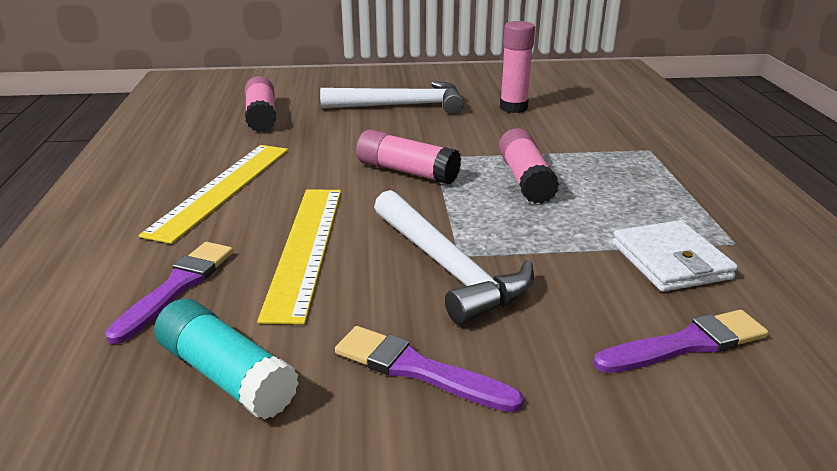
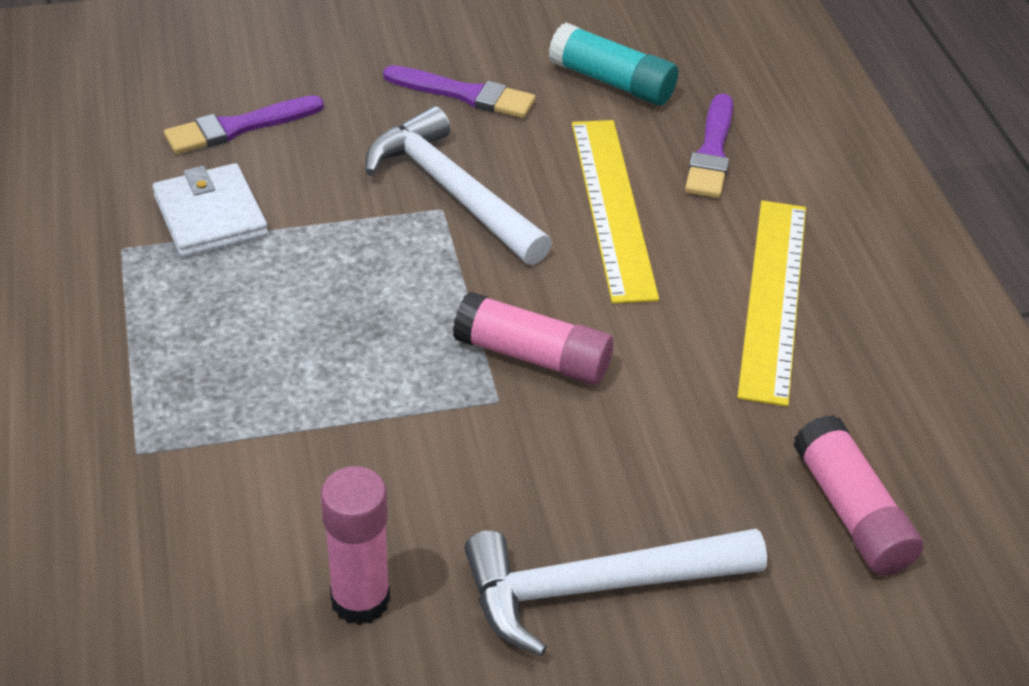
camera: 170 degrees right, 15 degrees up
pink glue stick [499,128,559,204] -> none

